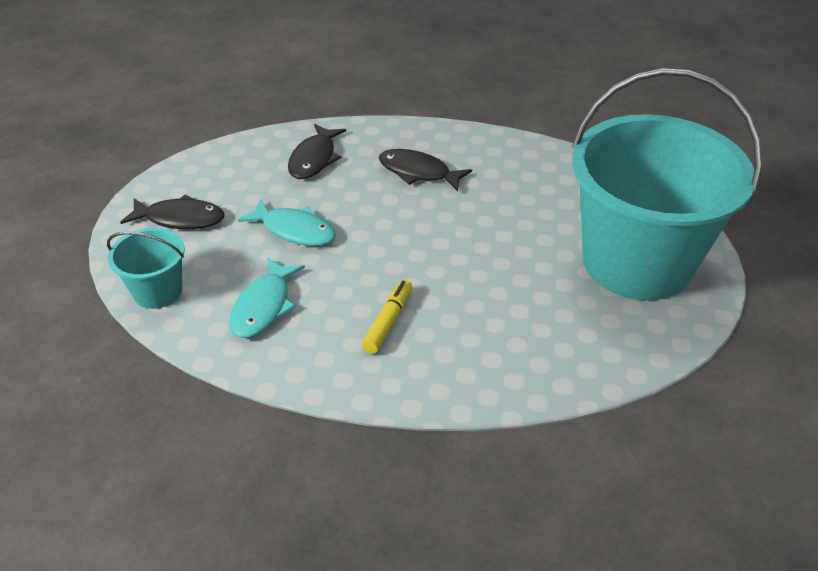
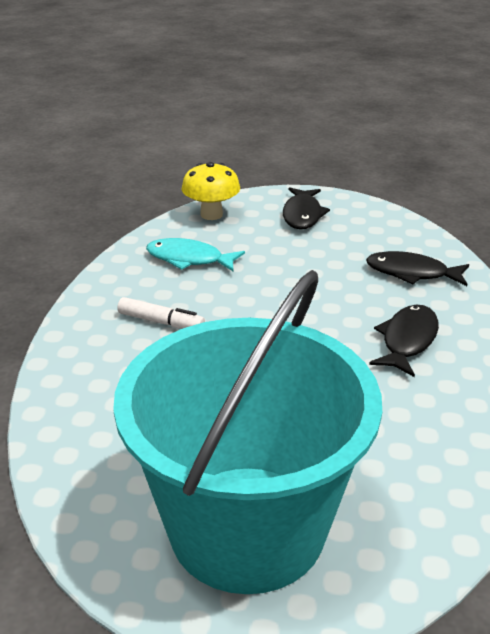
camera: 90 degrees right, 10 degrees down
turquoise bucket [107,228,185,309] -> yellow mushroom [182,162,240,220]
turquoise fish [238,199,336,246] -> none
yellow marker [362,280,413,354] -> white marker [117,297,205,329]

